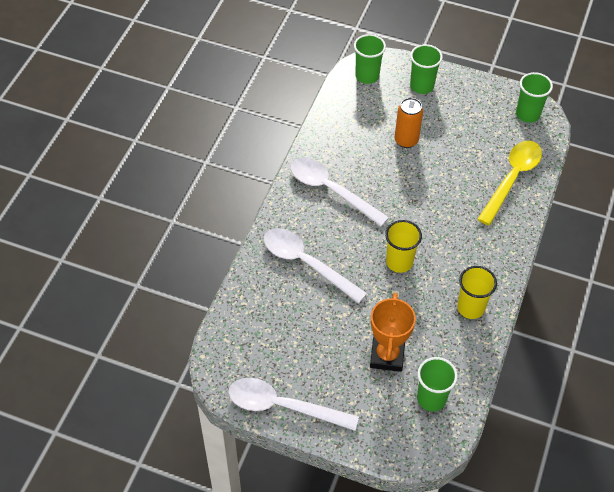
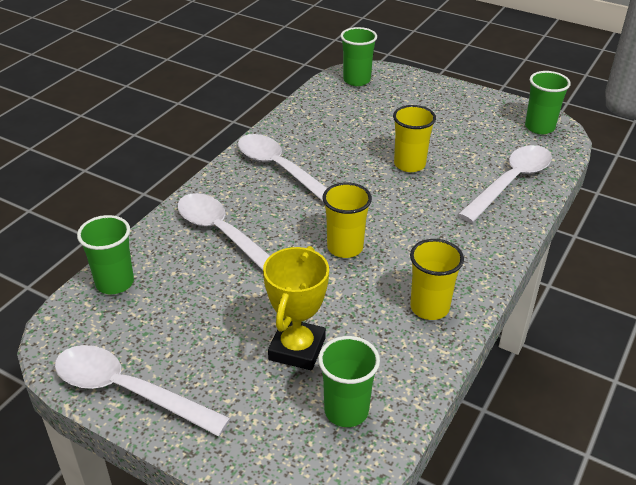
camera: 10 degrees right, 15 degrees down
orange trophy [370,293,416,372] -> yellow trophy [263,246,329,370]
orange can [395,98,423,148] -> none
green cup [410,44,443,94] -> green cup moved to [77,215,134,294]
yellow spoon [478,141,542,225] -> white spoon [458,145,552,223]
none -> yellow cup [393,105,436,172]

